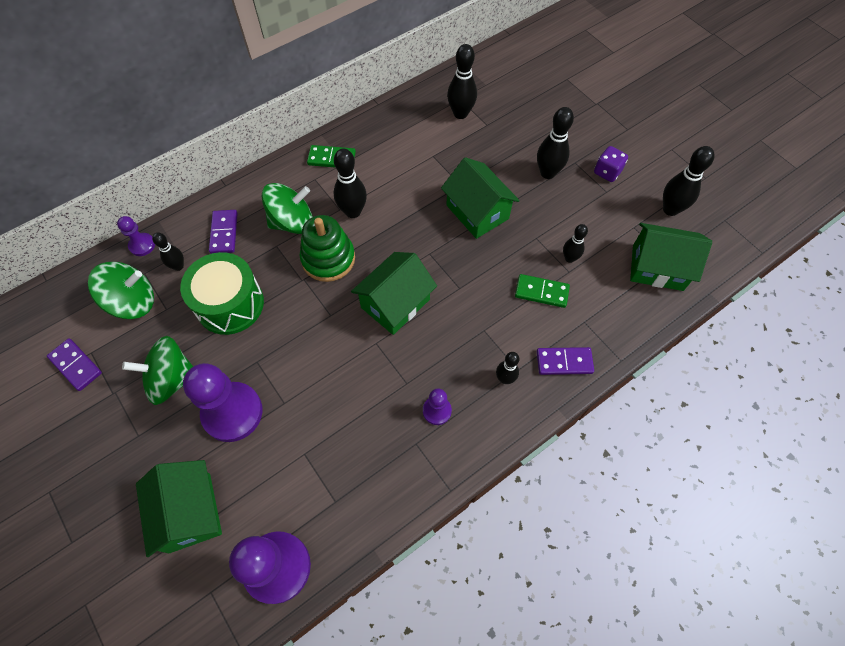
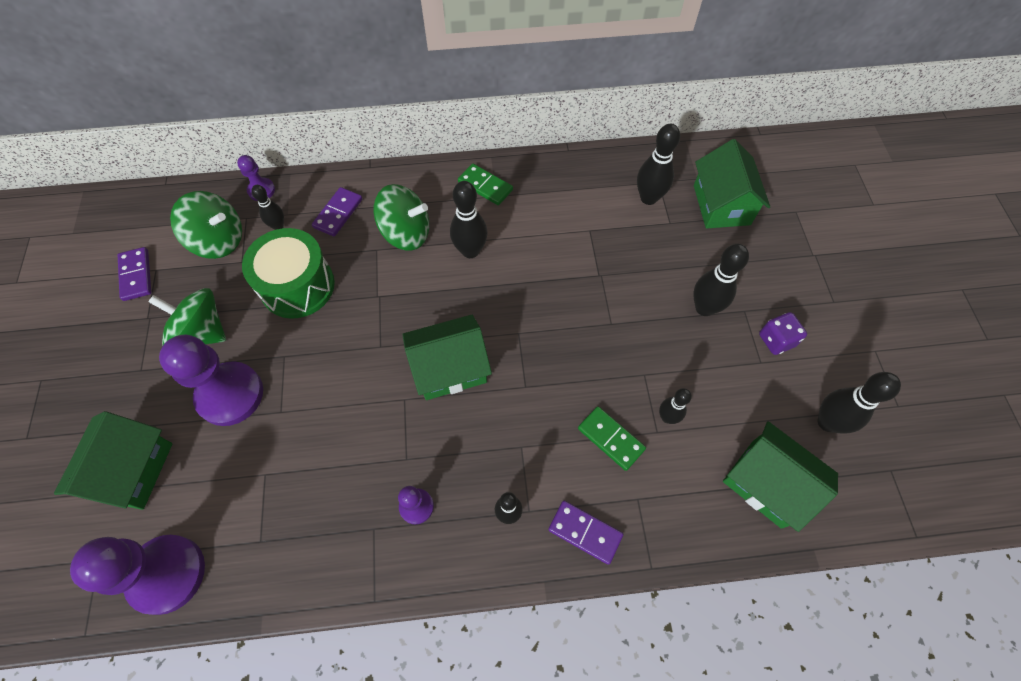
camera: 30 degrees right, 0 degrees up
green stacking toy [300,215,355,282] -> none
green house [441,157,520,239] -> green house moved to [694,139,770,229]

